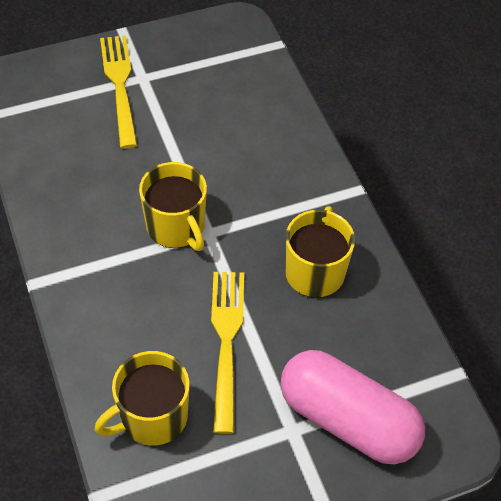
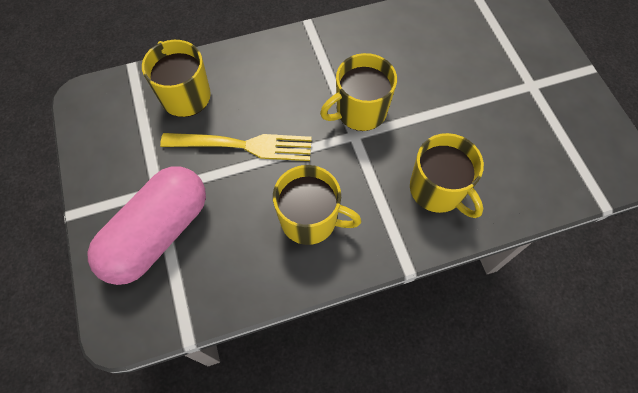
camera: 95 degrees right, 10 degrees up
yellow fork [100,35,138,149] -> none
none -> yellow mug [410,133,484,218]

